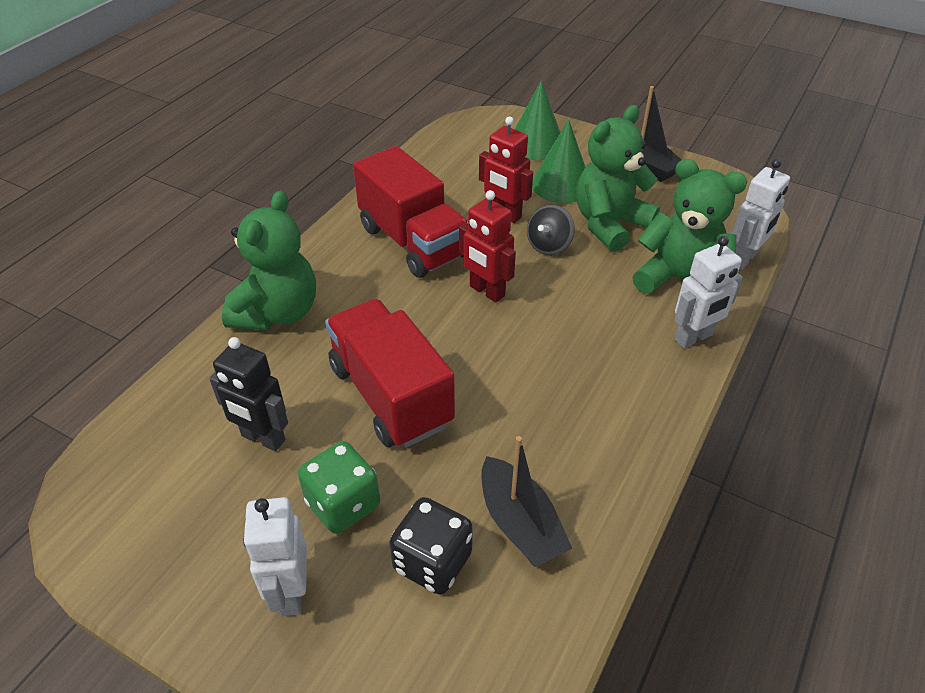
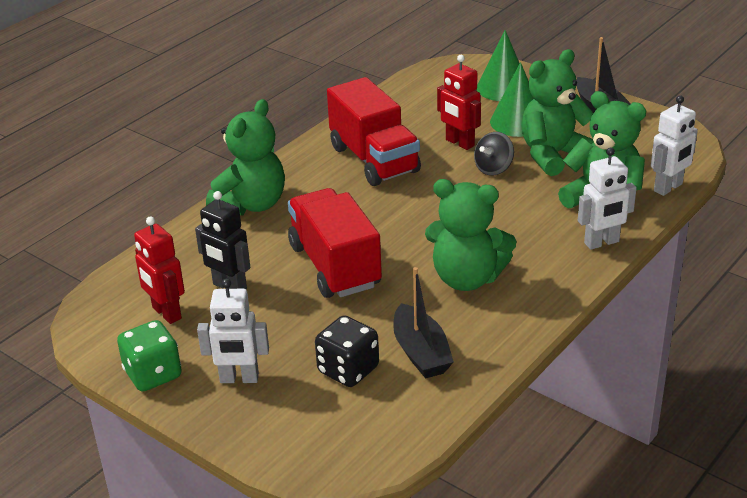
camera: 10 degrees right, 10 degrees down
white robot [243,497,307,616] -> white robot turned 90 degrees counterclockwise [197,279,269,383]
green dice [298,441,380,534] -> green dice moved to [117,320,182,391]
red robot [459,190,516,302] -> red robot moved to [134,216,185,324]
none -> green teddy bear [425,179,517,291]

